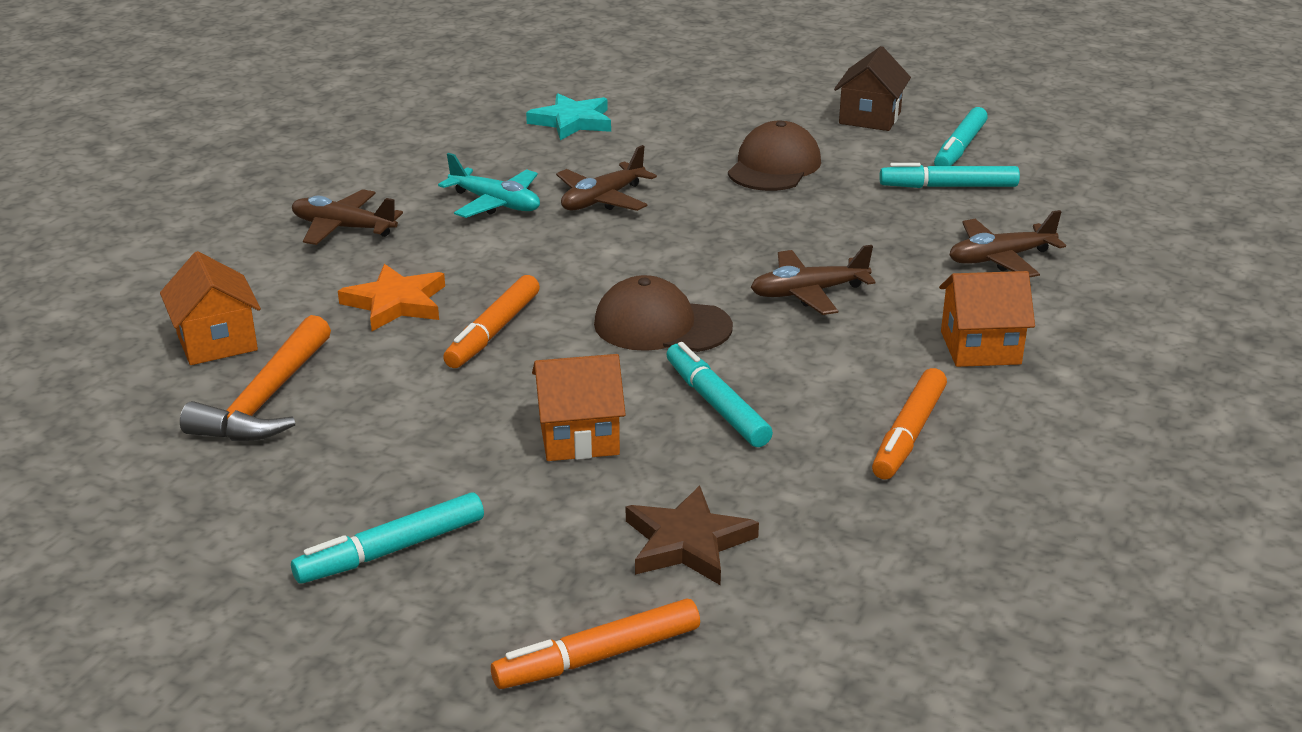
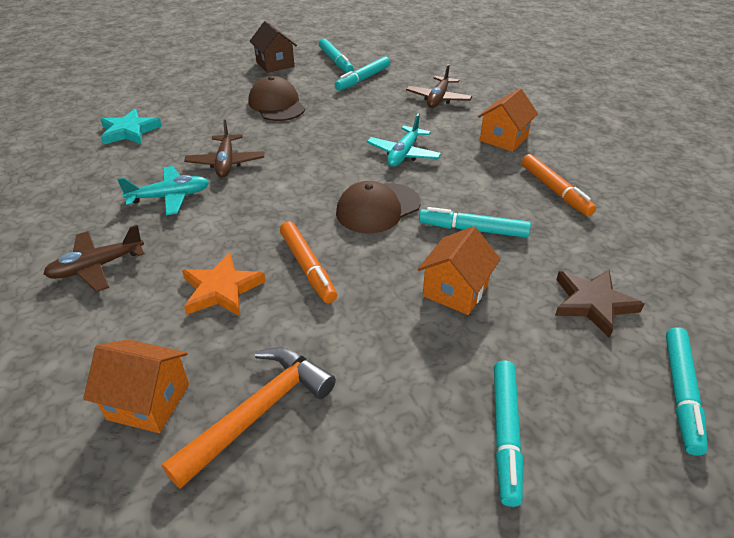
camera: 50 degrees left, 10 degrees up
orange hammer [180,315,331,441] -> orange hammer turned 105 degrees counterclockwise [162,347,336,489]
orange marker [491,599,700,689] -> turquoise marker [666,327,708,456]
brown plane [751,245,875,315] -> turquoise plane [367,113,442,167]

